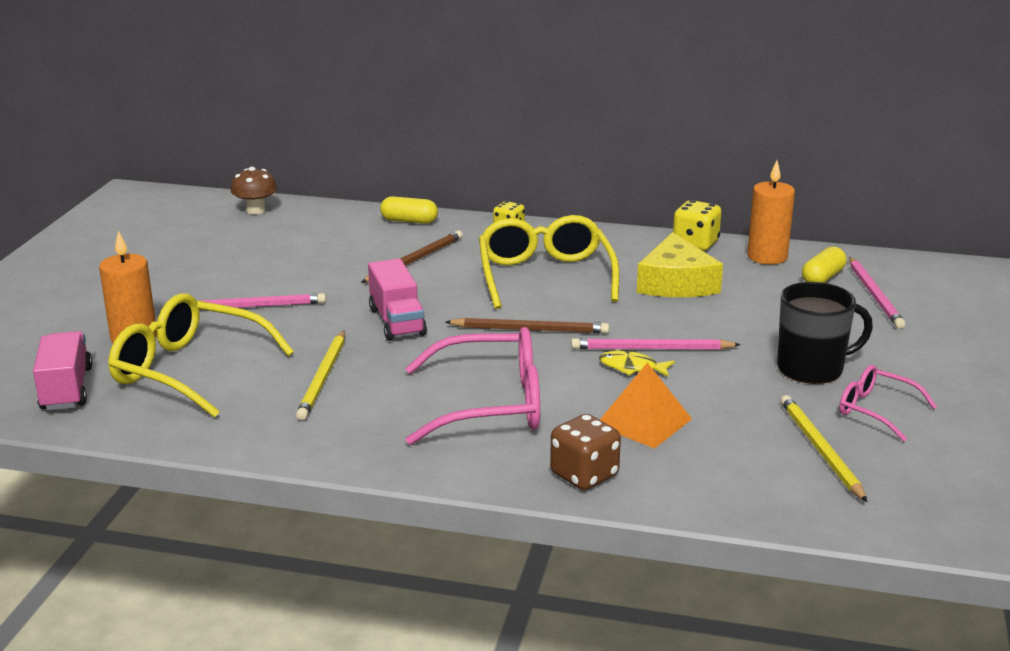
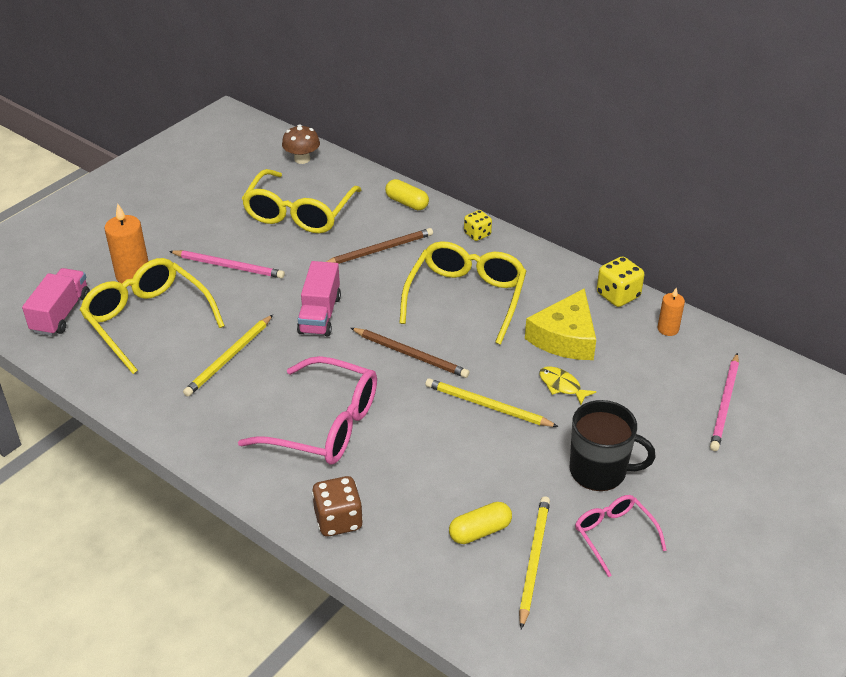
camera: 25 degrees right, 15 degrees up
pink pencil [571,338,741,350] -> yellow pencil [425,378,559,427]
yellow fish [599,350,675,377] -> yellow fish moved to [539,366,596,405]
orange pyramid [600,363,692,449] -> none
orange candle [747,160,795,264] -> orange candle [658,288,685,336], size x0.59
yellow capsule [802,246,846,283] -> yellow capsule moved to [449,502,512,544]
none -> yellow glasses [242,169,361,233]

